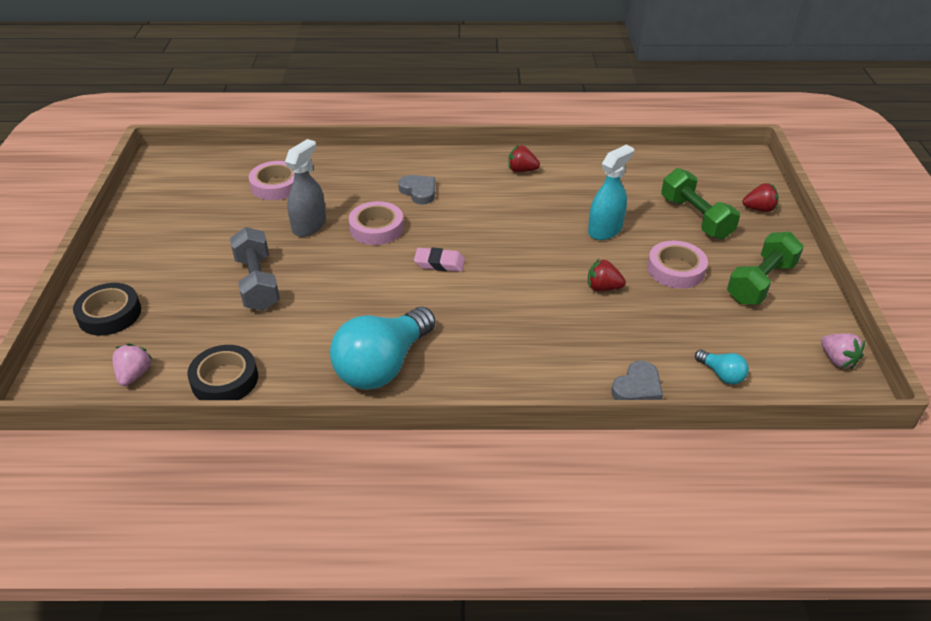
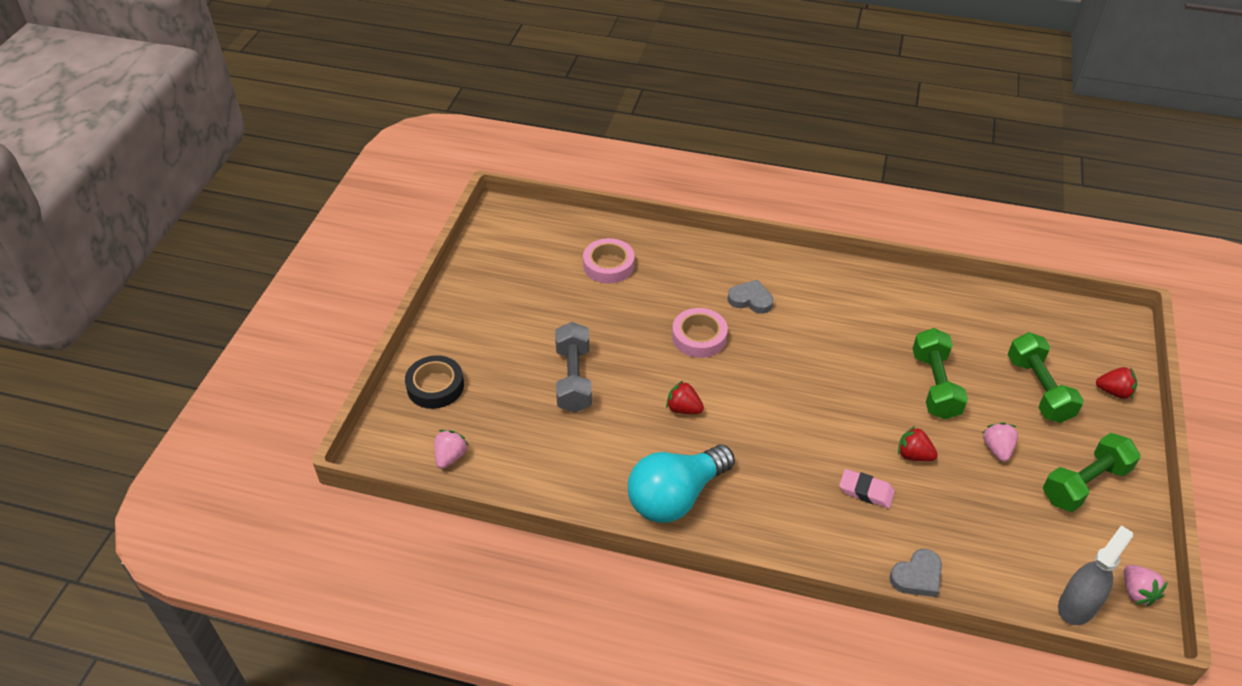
camera: 15 degrees right, 5 degrees up
black tape [187,345,258,400] -> none
grey spray bottle [285,139,326,237] -> grey spray bottle moved to [1058,525,1133,625]
grey heart [398,175,435,204] -> grey heart turned 45 degrees counterclockwise [728,280,773,314]
pink eraser [414,247,465,272] -> pink eraser moved to [839,469,895,509]
red strawberry [508,145,540,173] -> red strawberry moved to [666,381,704,414]
turquoise spray bottle [588,145,634,240] -> green dumbbell [912,328,968,419]
pink tape [647,241,708,289] -> pink strawberry [983,423,1018,462]
turquoise light bulb [695,350,749,384] -> none

